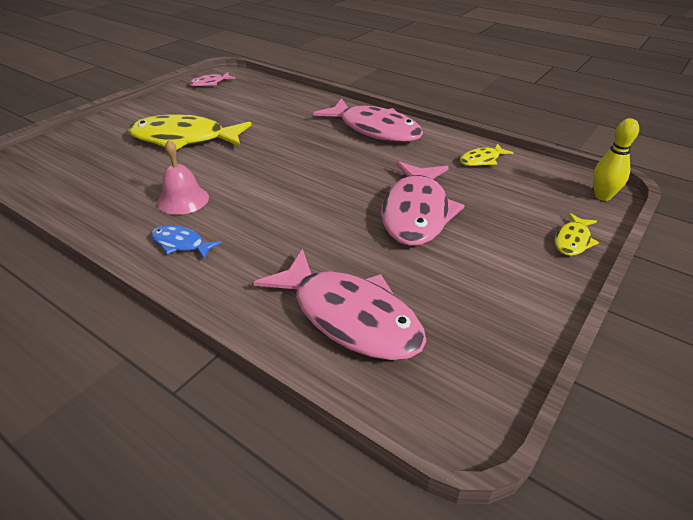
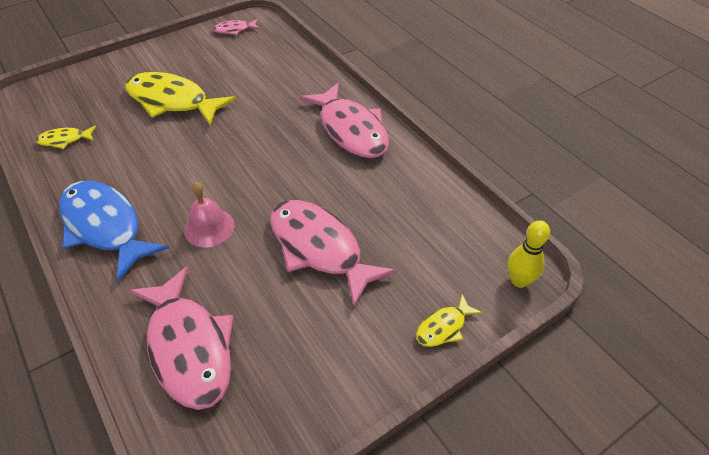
camera: 20 degrees right, 10 degrees up
blue fish [152,225,222,259] -> blue fish [59,181,169,281], size x2.16
pink bell [157,140,209,215] -> pink bell moved to [184,182,234,247]
pink fish [381,161,465,246] -> pink fish turned 105 degrees clockwise [270,200,397,307]
yellow fish [460,143,514,166] -> yellow fish moved to [36,126,96,149]

